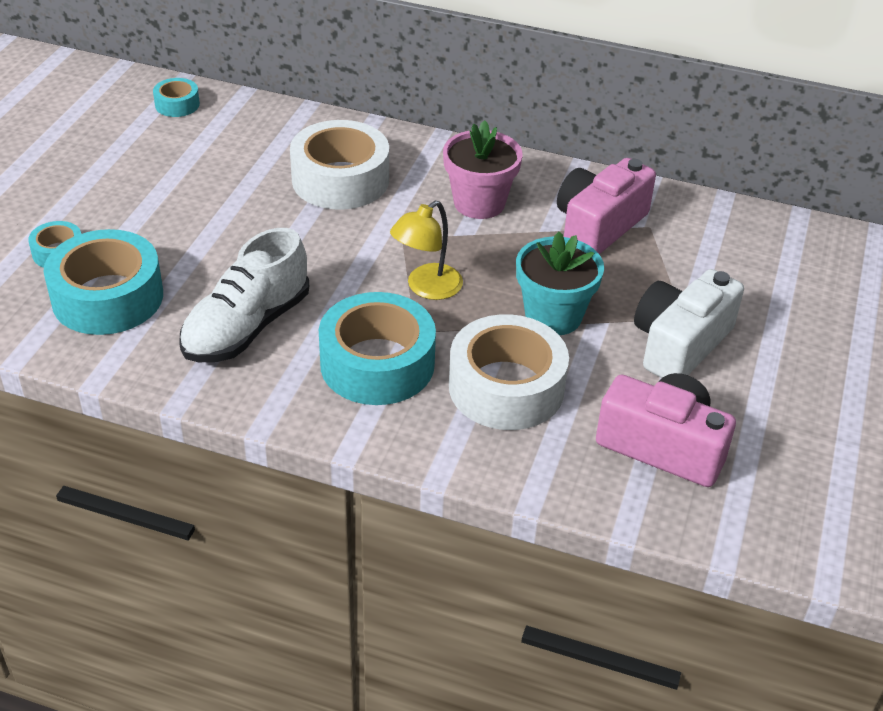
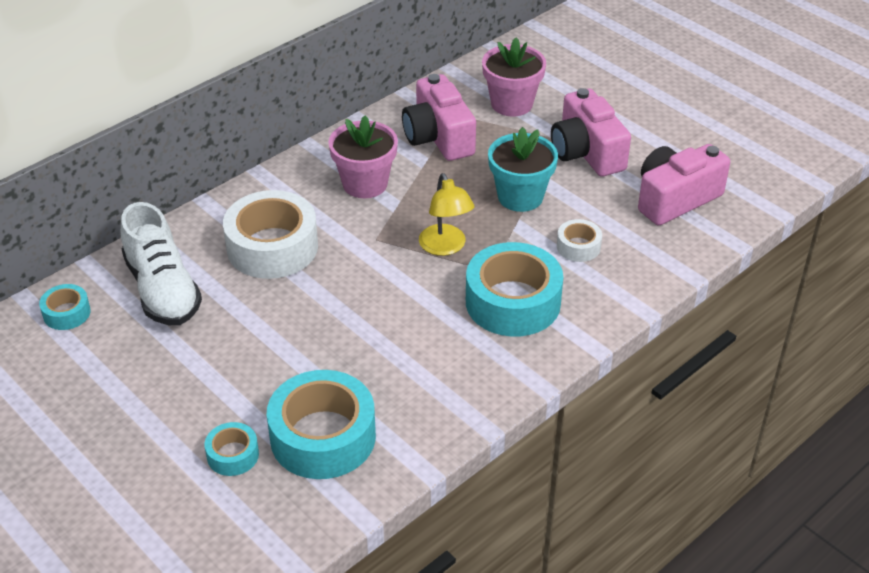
camera: 60 degrees left, 0 degrees up
white shoe [179,228,309,362] -> white shoe moved to [120,202,202,325]
white tape [449,314,569,430] -> white tape [557,219,602,262], size x0.48
white camera [634,269,744,378] -> pink camera [551,88,631,176]
none -> pink flower pot [482,38,546,116]

